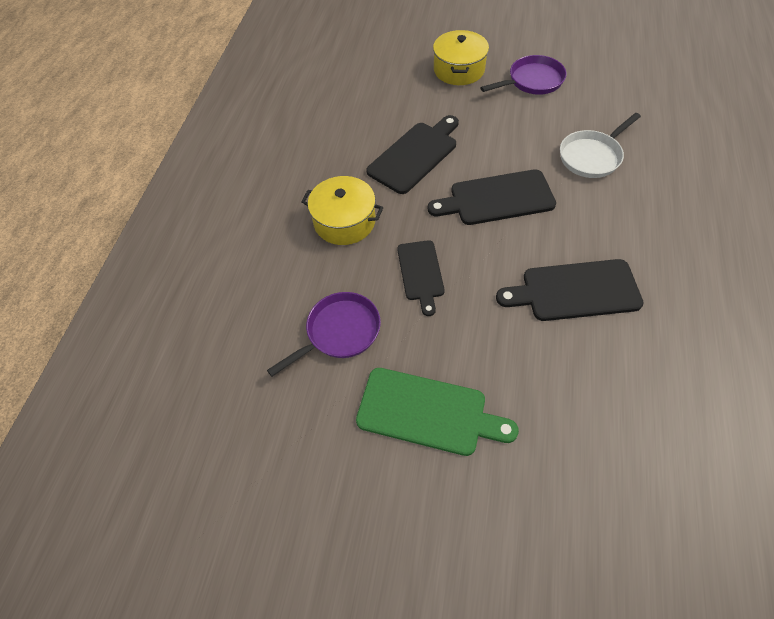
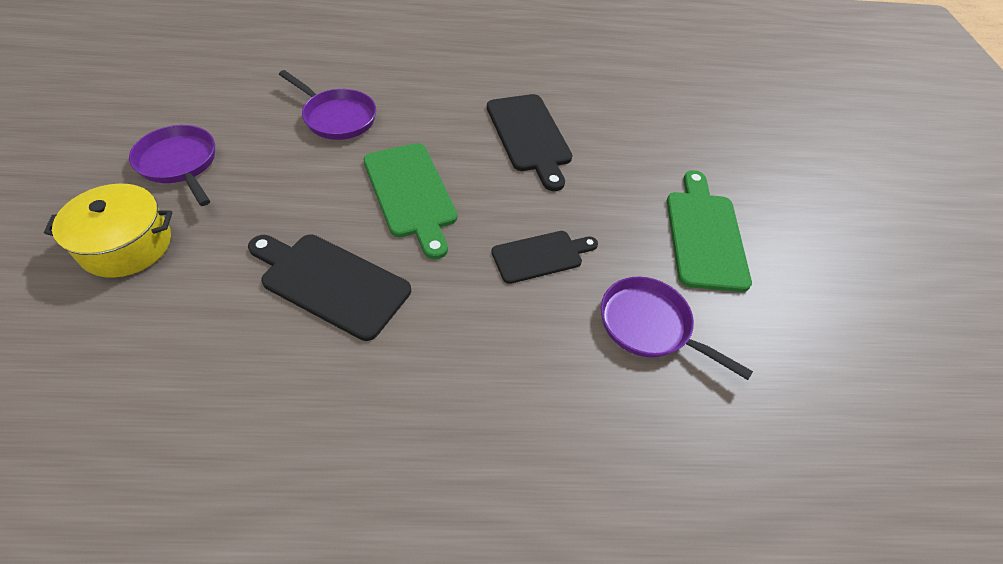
camera: 110 degrees left, 5 degrees down
yellow pot [301,176,383,245] -> none
black cutting board [428,169,556,225] -> green cutting board [363,143,457,259]
white pan [560,113,641,178] -> purple pan [279,70,376,140]

